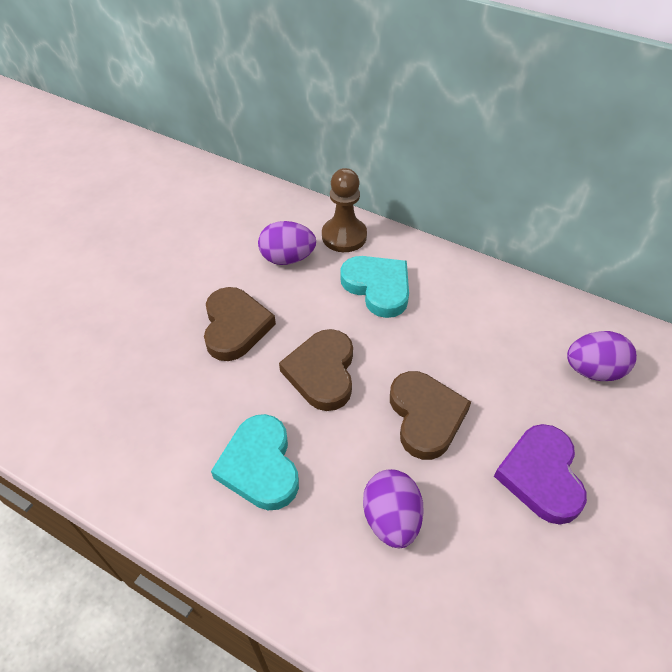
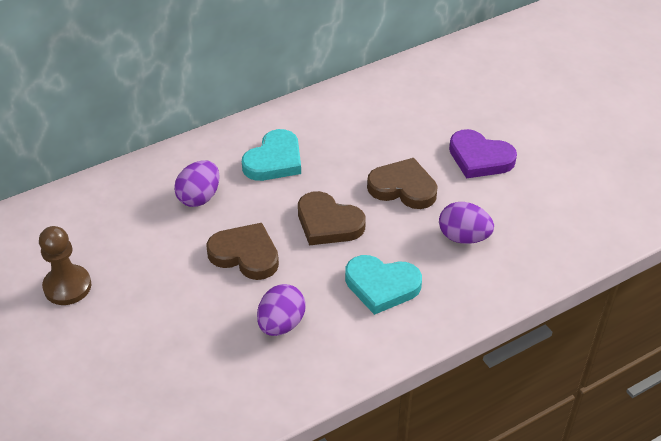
camera: 60 degrees left, 5 degrees down
brown pawn [322,168,367,252] -> brown pawn moved to [39,226,91,305]
turquoise heart [340,256,409,318] -> turquoise heart turned 135 degrees clockwise [242,129,301,181]
purple egg [567,331,637,381] -> purple egg moved to [257,284,305,336]

